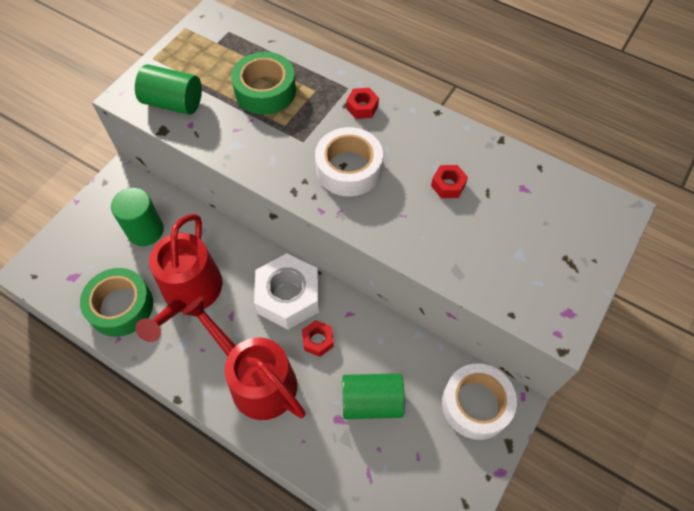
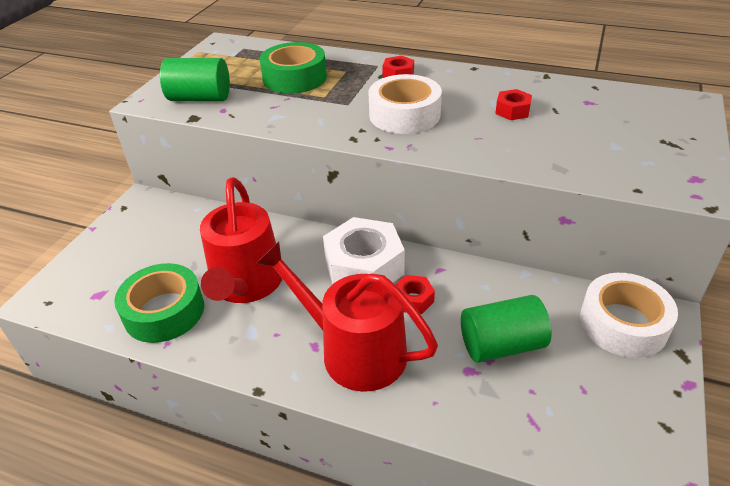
camera: 10 degrees left, 20 degrees down
green cylinder [111,188,164,246] -> none

